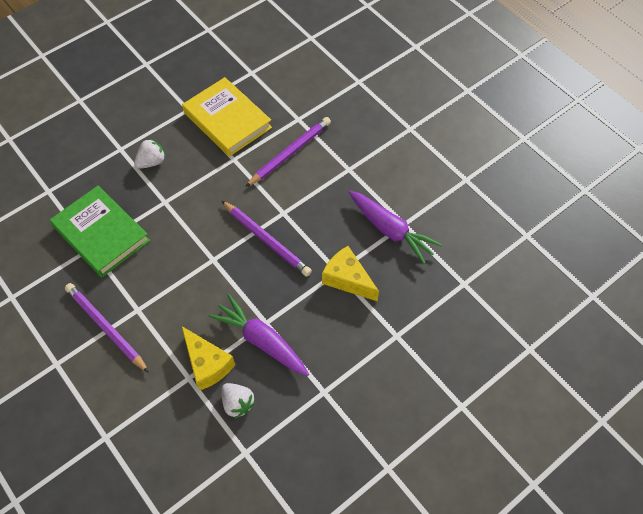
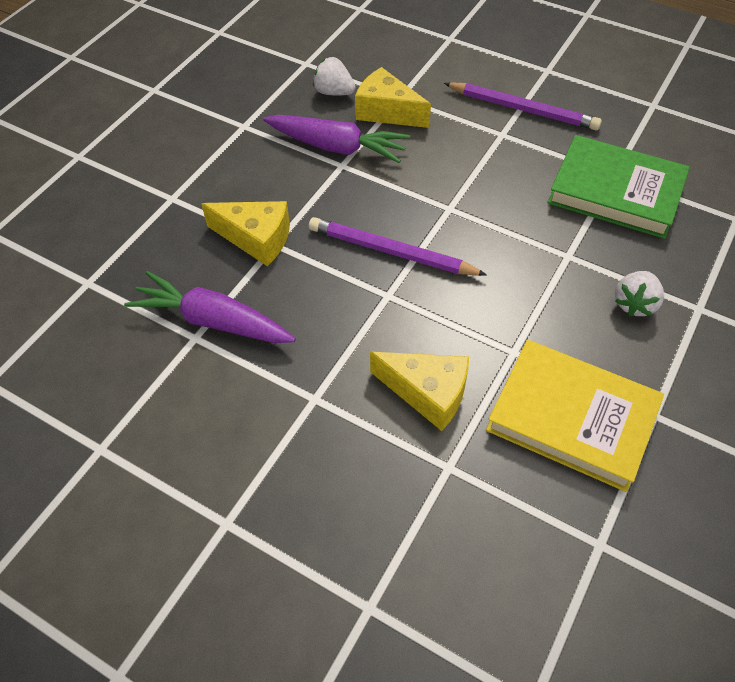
camera: 160 degrees right, 5 degrees down
purple pencil [245,117,331,187] -> yellow cheese [370,352,469,431]

